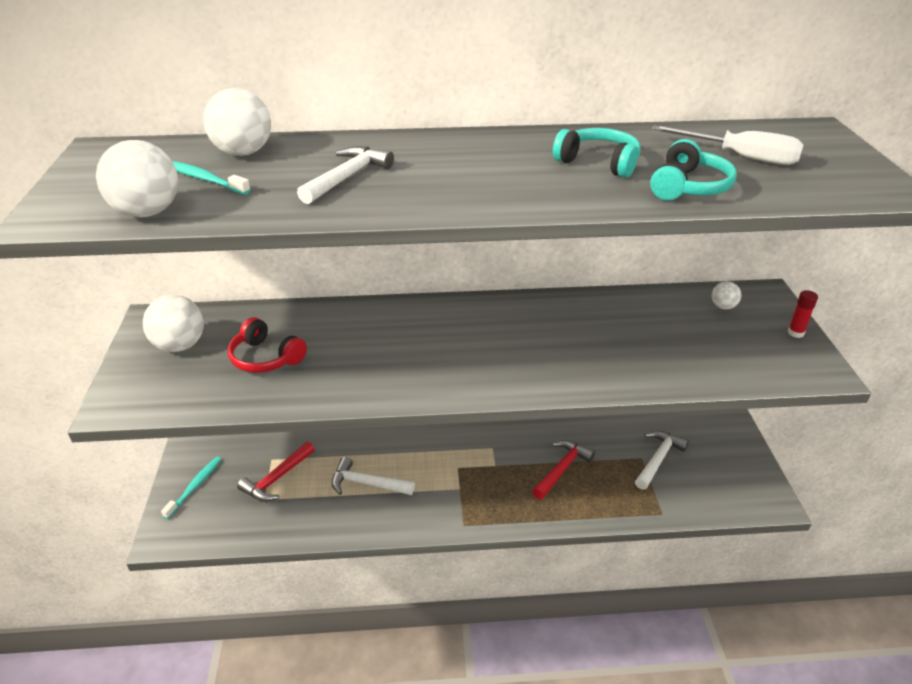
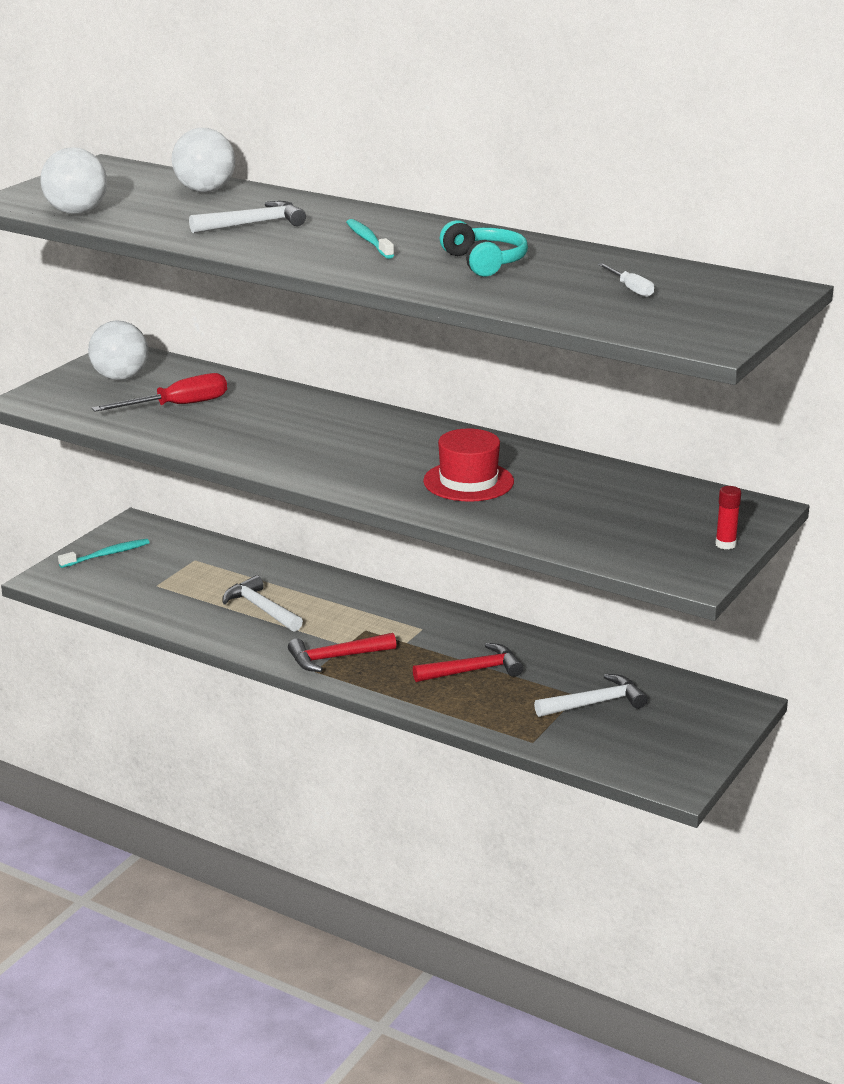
camera: 35 degrees right, 10 degrees down
turquoise toothbrush [172,161,251,195] -> turquoise toothbrush moved to [346,219,394,259]
red headphones [228,317,307,373] -> red screwdriver [92,373,227,412]
red hammer [237,441,315,502] -> red hammer moved to [288,633,396,672]
turquoise headphones [650,139,737,200] -> none
white screwdriver [652,125,803,165] -> white screwdriver [598,263,654,297], size x0.54
white ball [712,281,741,309] -> none
none -> red hat [423,429,514,502]

